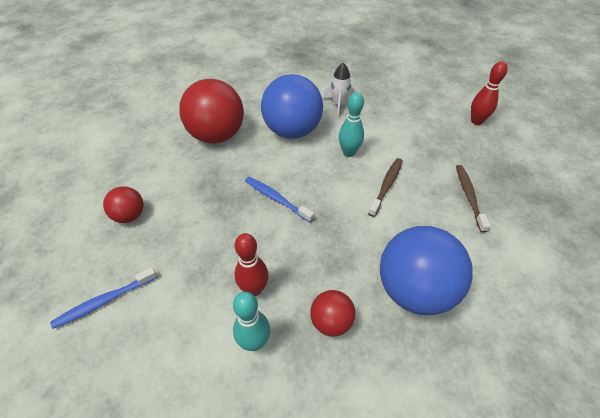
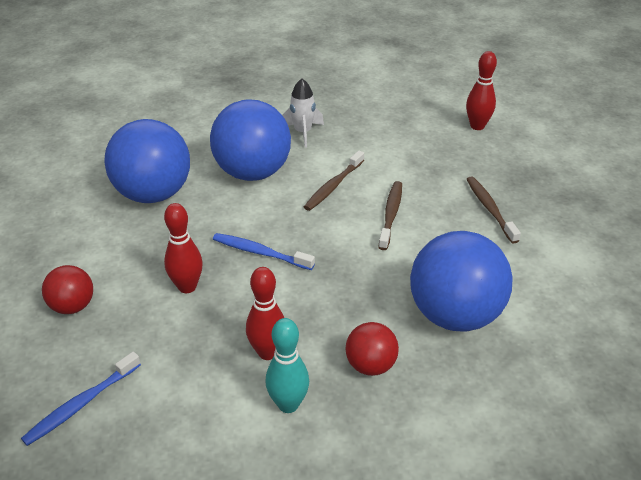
camera: 15 degrees left, 10 degrees down
red ball [179,79,244,144] -> blue ball [104,119,190,203]
turquoise bowling pin [339,92,364,157] -> brown toothbrush [304,150,364,211]
none -> red bowling pin [164,203,203,293]

